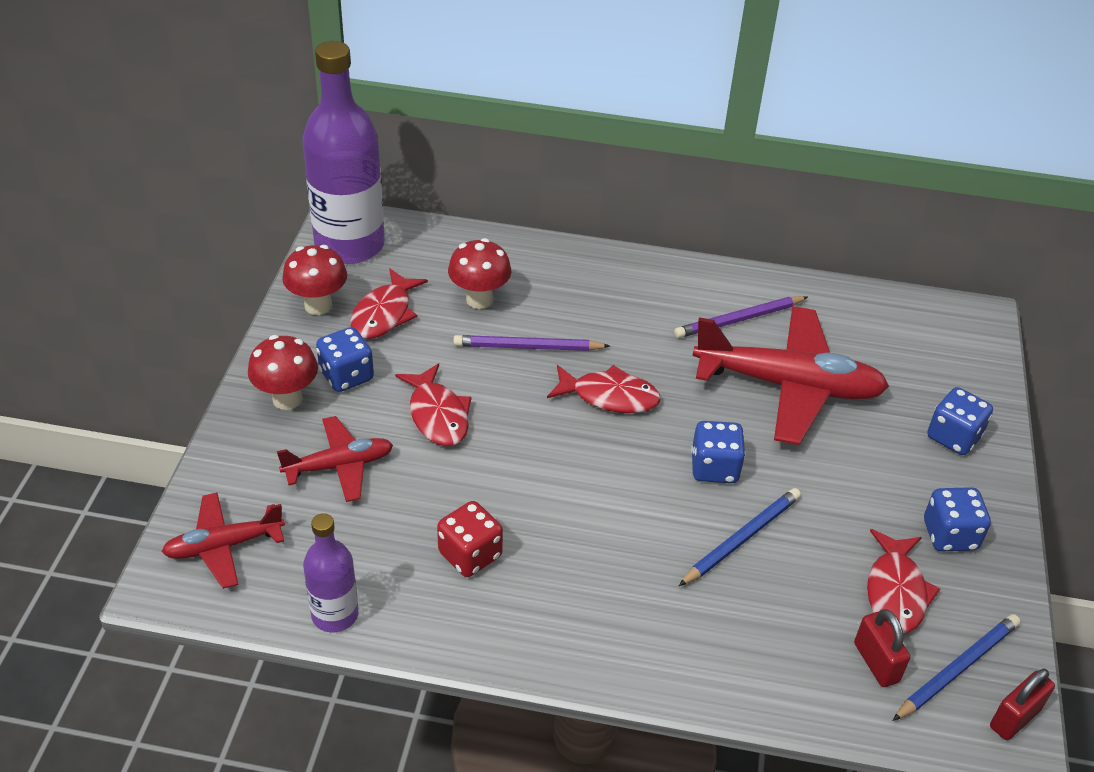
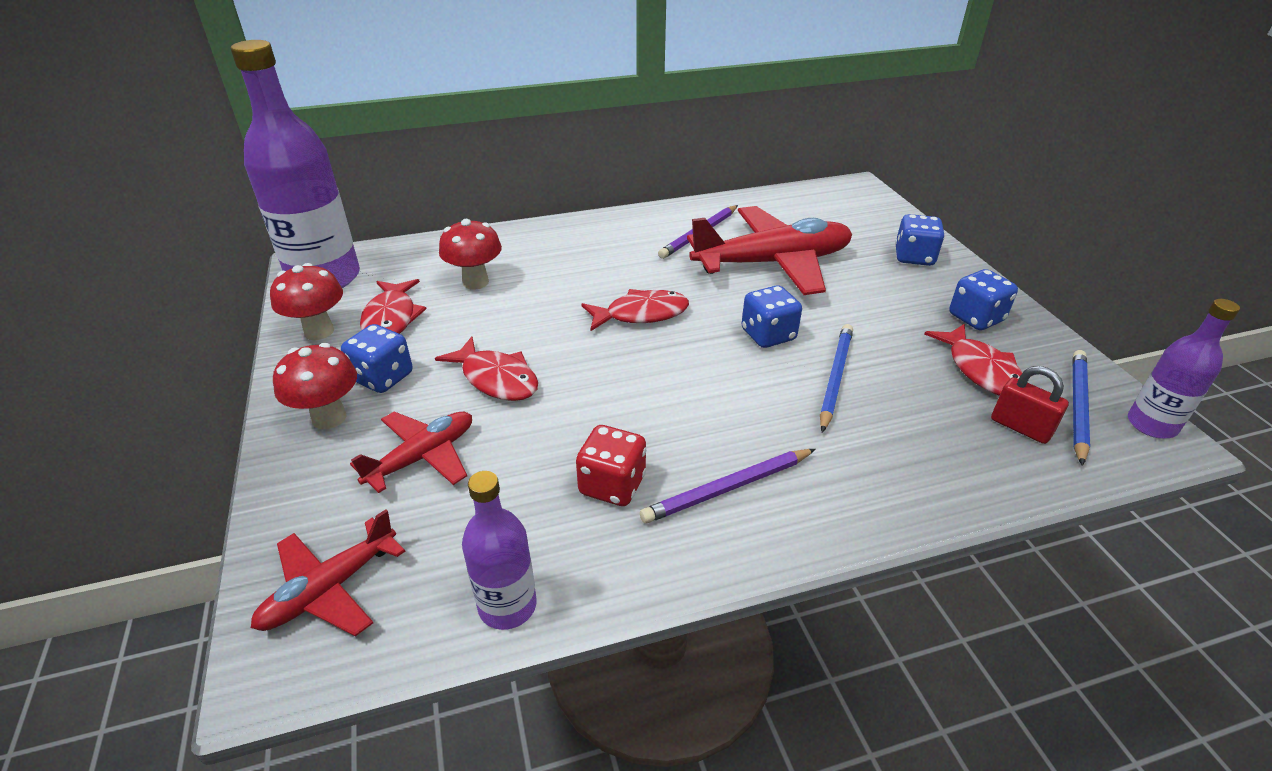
camera: 25 degrees left, 5 degrees down
purple pencil [453,335,610,351] -> purple pencil moved to [640,449,816,523]
red padlock [990,669,1055,740] -> purple bottle [1128,299,1240,438]

